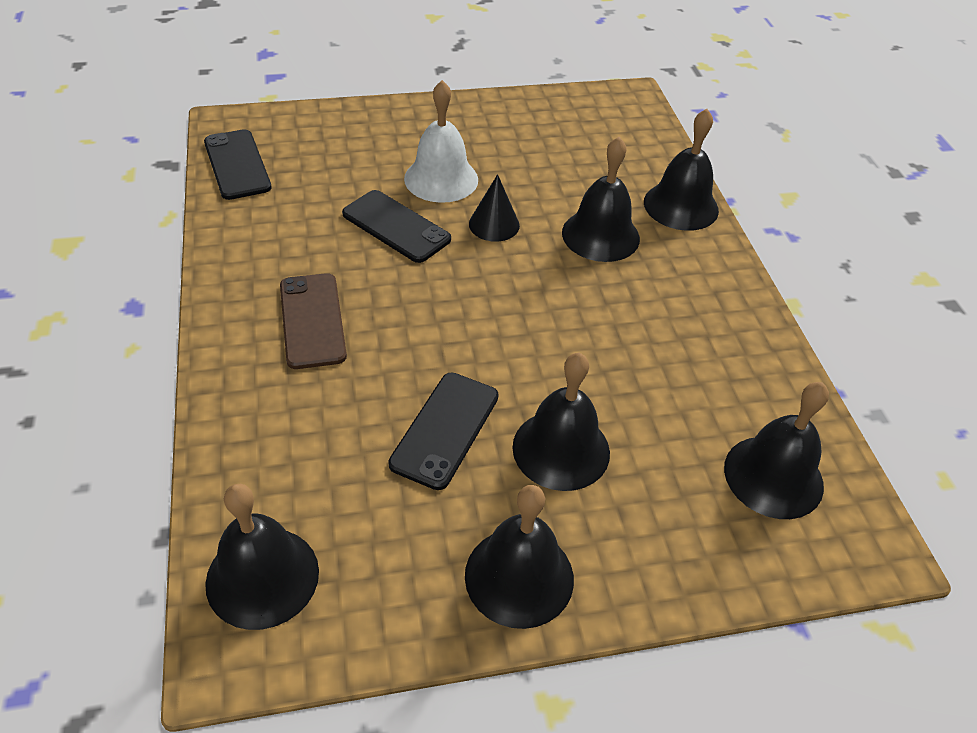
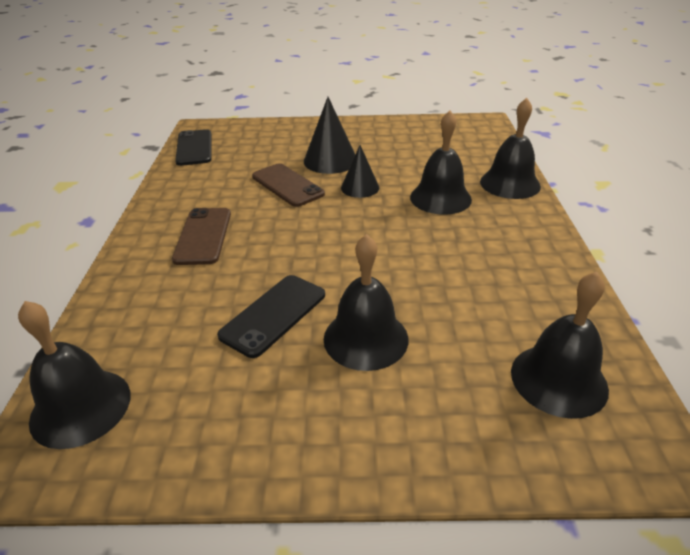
camera: 15 degrees right, 10 degrees down
black phone [342,190,451,263] -> brown phone [252,163,325,207]
white bell [404,80,478,203] -> black cone [304,97,355,174]
black bell [465,485,574,629] -> none

